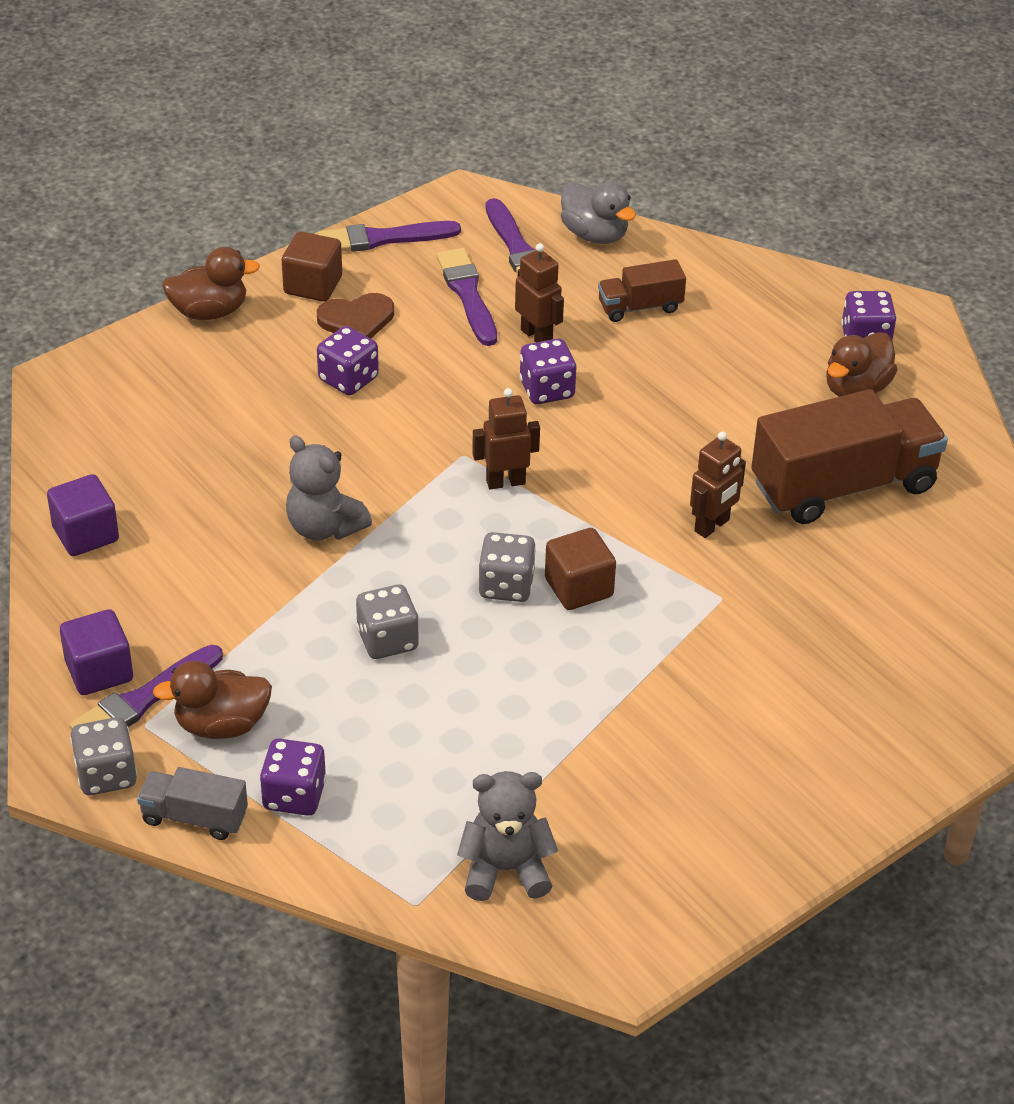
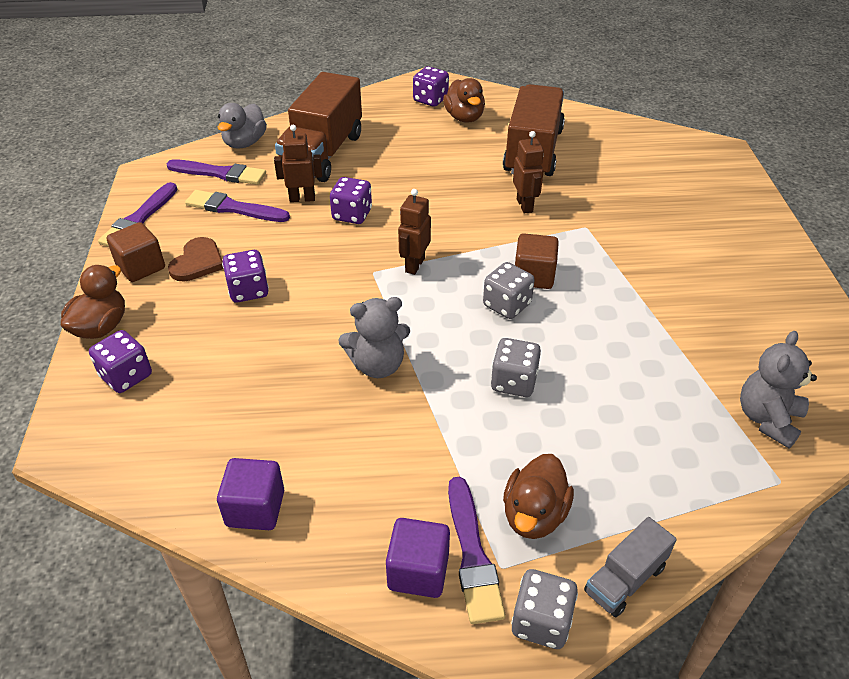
camera: 55 degrees left, 0 degrees up
purple dice [260,738,326,816] -> purple dice moved to [89,330,152,393]
grey duck [561,181,636,244] -> grey duck turned 120 degrees clockwise [218,103,267,149]
brown truck [598,259,686,322] -> brown truck [275,72,362,182], size x2.04

